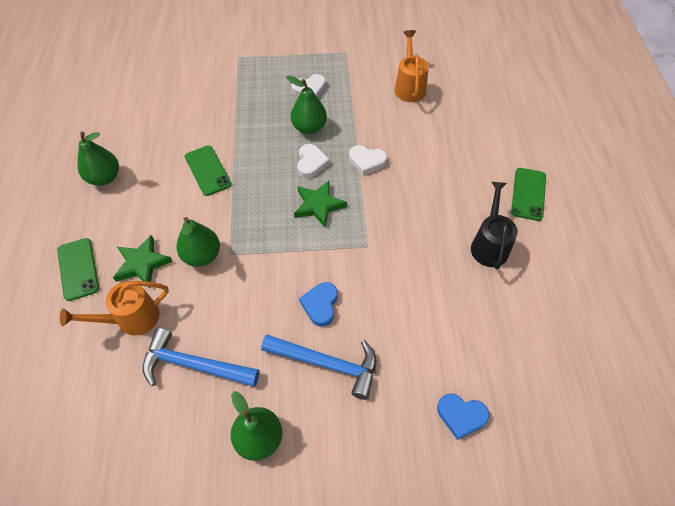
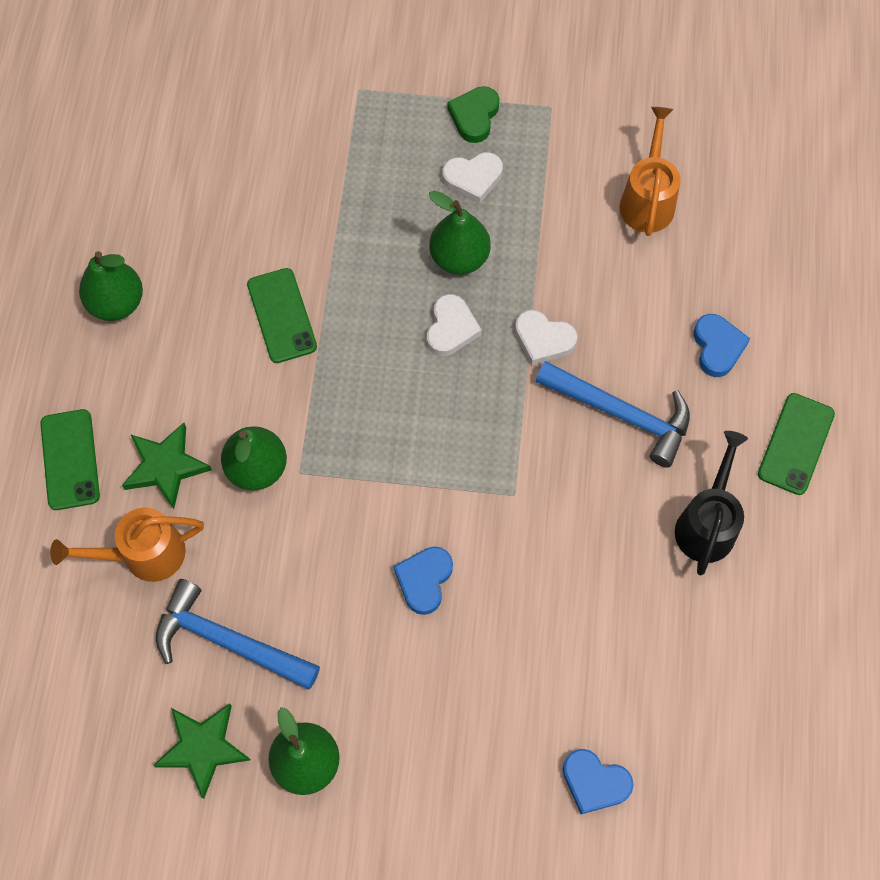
camera: 10 degrees right, 10 degrees up
blue hammer [261,334,376,400] -> blue hammer moved to [536,361,690,467]
green star [294,181,347,228] -> green star moved to [153,703,250,799]
none -> green heart [448,86,500,143]
none -> blue heart [693,314,750,377]

